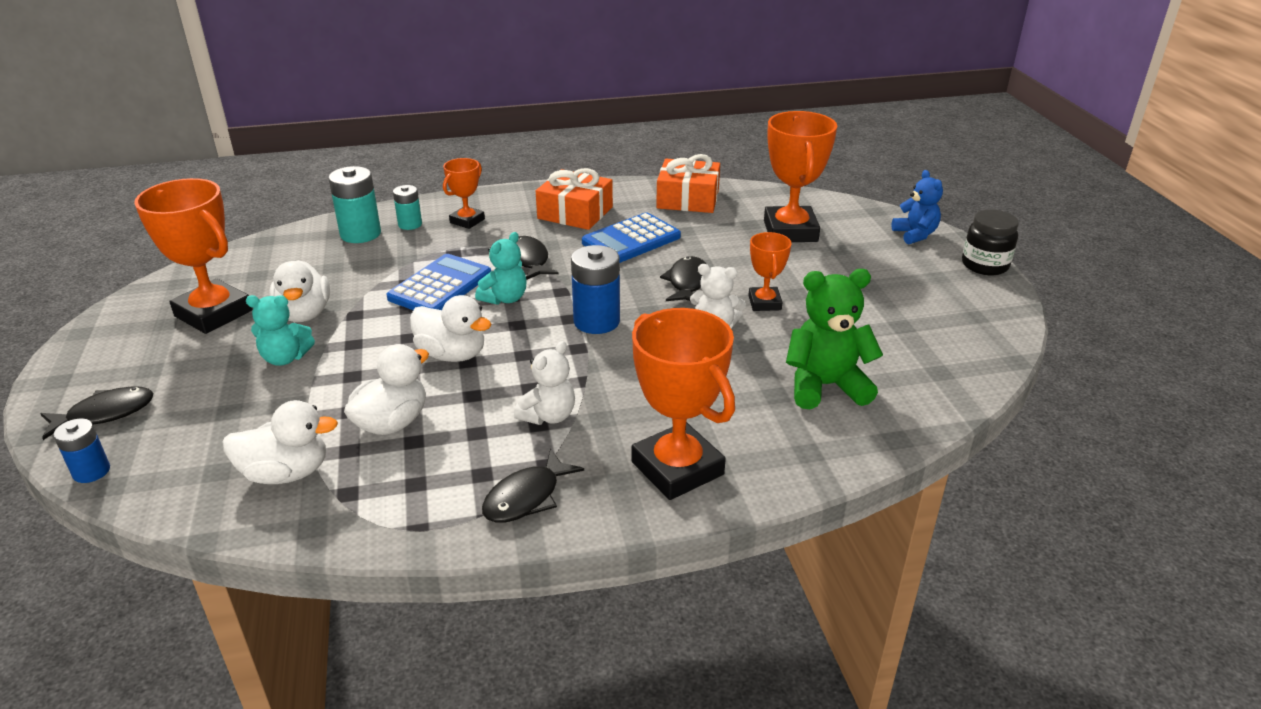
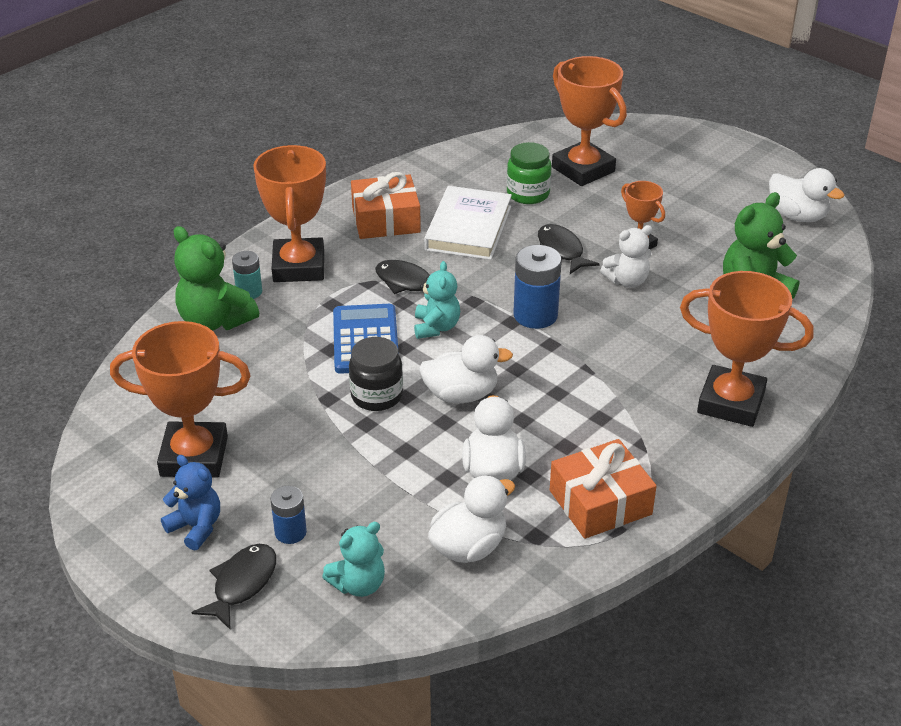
camera: 35 degrees left, 5 degrees up
blue battery [53,419,110,483] -> blue battery moved to [271,486,307,544]
turquoise teddy bear [246,295,315,366] -> turquoise teddy bear moved to [322,522,385,597]
white duck [269,260,330,322] -> white duck moved to [769,168,844,222]
turquoise battery [328,166,381,243] -> green teddy bear [174,226,259,331]
orange trophy [443,158,485,229] -> orange trophy [253,145,326,282], size x1.84
black fish [482,449,584,523] -> none
white teddy bear [514,341,575,425] -> none
blue calculator [582,212,681,263] -> white book [424,186,512,260]
orange gift [656,154,720,213] -> orange gift moved to [550,439,656,539]
blue teddy bear [891,170,943,244] -> blue teddy bear moved to [161,455,220,551]
black jar [962,209,1019,275] -> black jar moved to [349,337,403,411]
none -> green jar [507,142,552,204]

